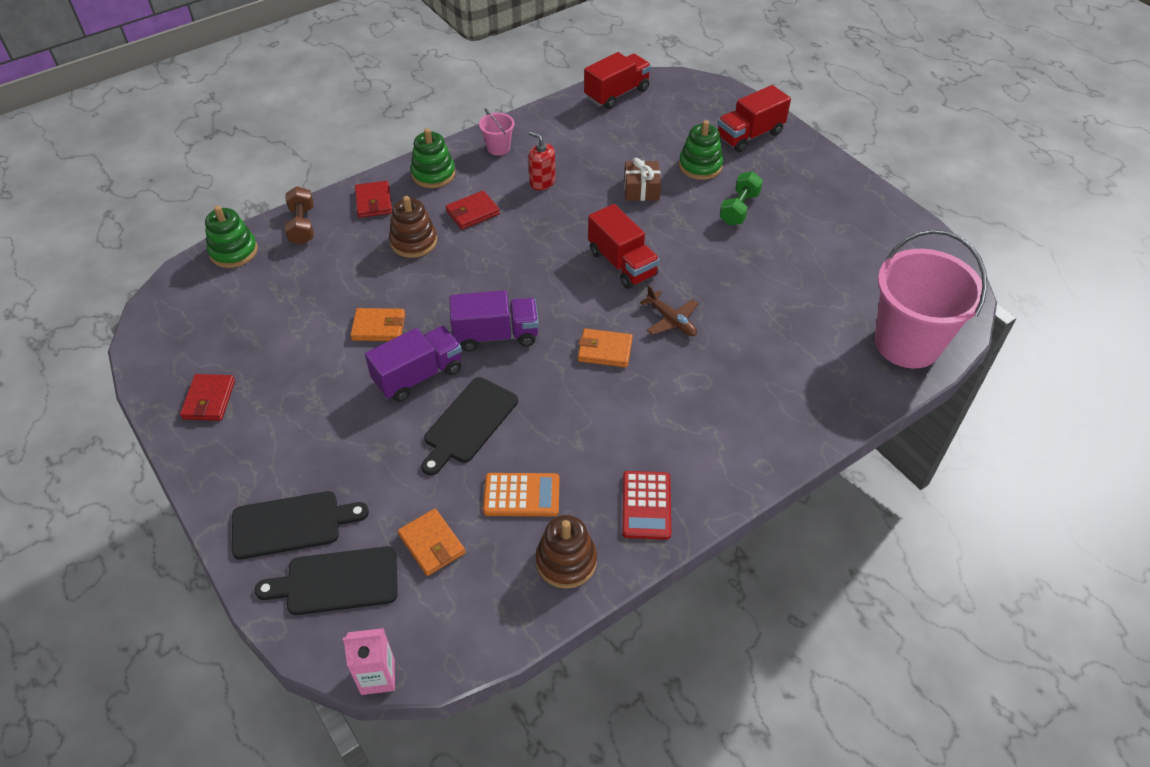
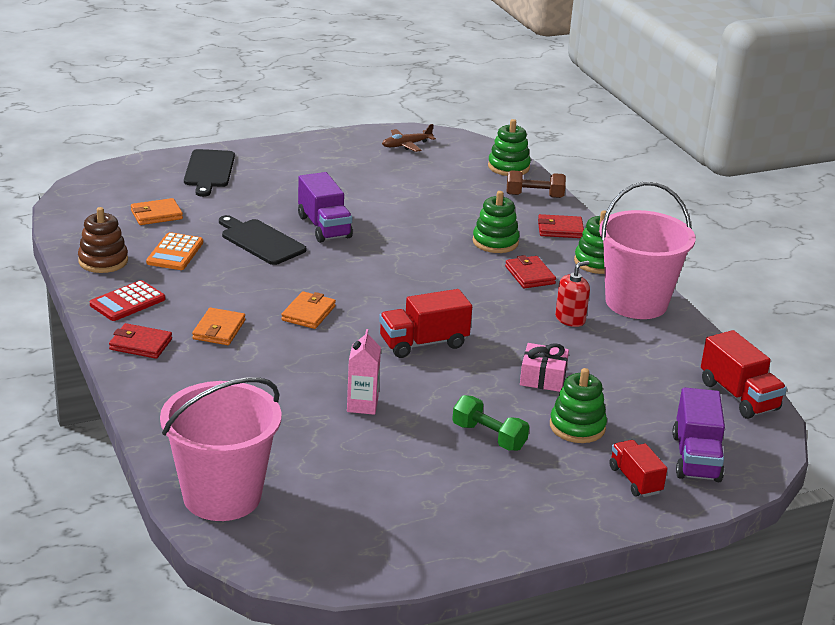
camera: 100 degrees right, 20 degrees down
red wallet [180,374,235,421] -> red wallet moved to [109,323,172,359]
black cutting board [255,546,398,615] -> none
pink carton [343,628,395,695] -> pink carton moved to [347,329,381,415]
orange wallet [350,308,405,341] -> orange wallet moved to [192,308,245,345]
brown stacking toy [389,196,437,258] -> green stacking toy [472,191,519,253]
purple truck [449,290,539,352] -> purple truck moved to [672,387,725,482]
pink bucket [479,108,515,156] -> pink bucket [599,182,695,319], size x2.34
red calculator [622,471,671,540] -> red calculator turned 60 degrees counterclockwise [90,280,165,321]
brown gift [624,158,661,201] -> pink gift [520,343,569,392]
brown plane [640,285,699,336] -> brown plane moved to [382,124,436,152]
red truck [717,85,791,152] -> red truck [609,440,667,497], size x0.67

